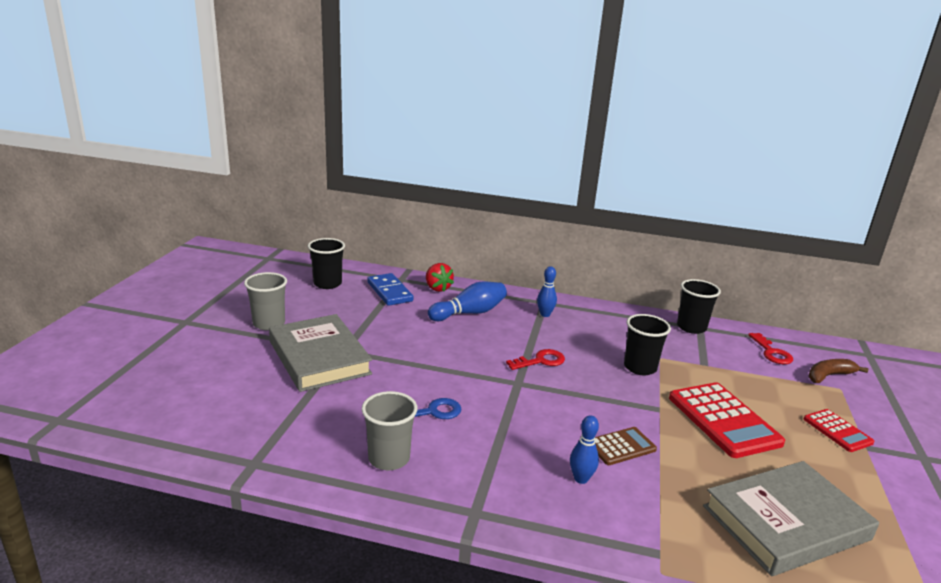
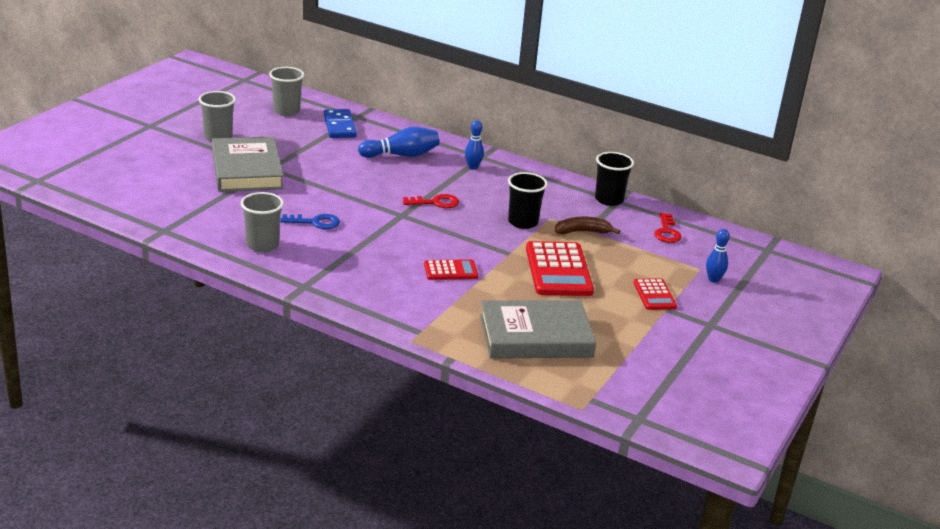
camera: 15 degrees right, 5 degrees up
black cup [308,238,345,289] -> grey cup [269,67,304,116]
red strawberry [426,263,454,292] -> none
blue bowling pin [570,415,599,484] -> blue bowling pin moved to [706,229,730,283]
brown calculator [595,427,657,465] -> red calculator [424,259,478,280]
brown banana [808,359,868,383] -> brown banana moved to [555,217,620,234]

